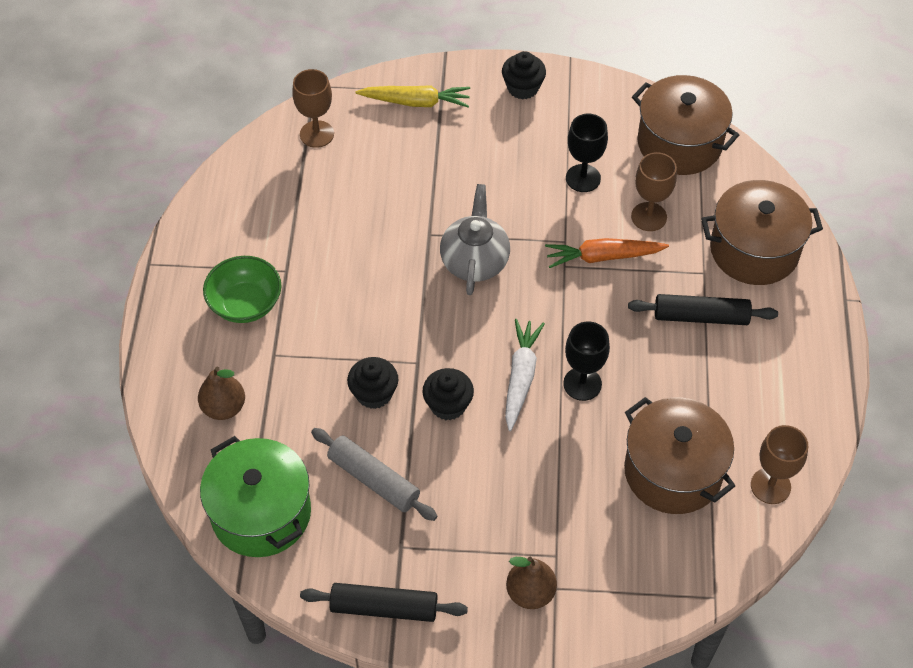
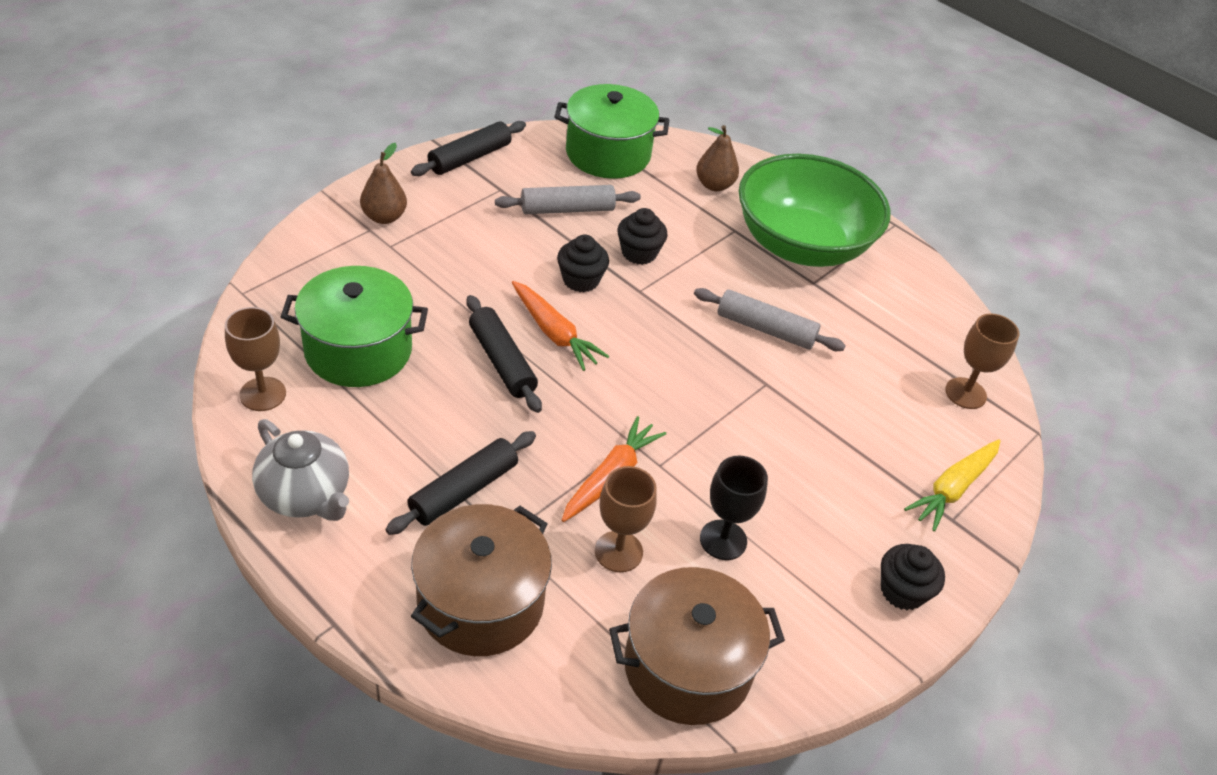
camera: 125 degrees right, 10 degrees down
green bowl [203,256,281,323] -> green bowl [738,154,890,267], size x1.93
grey teapot [440,184,510,295] -> grey teapot moved to [252,419,349,521]
white carrot [505,319,545,431] -> orange carrot [512,281,609,371]
black goblet [563,322,610,401] -> black rolling pin [466,295,542,413]
brown pot [624,397,735,514] -> green pot [281,266,428,387]
none -> grey rolling pin [694,288,846,351]

